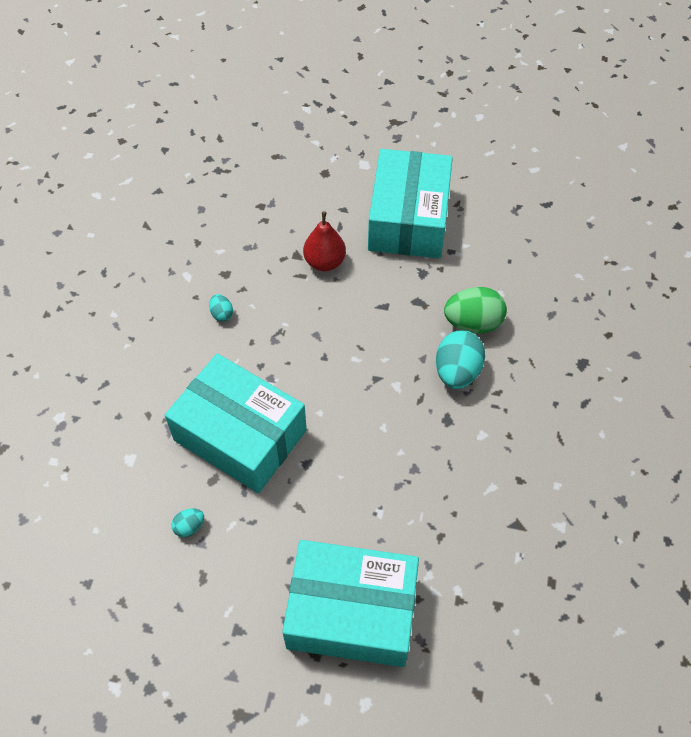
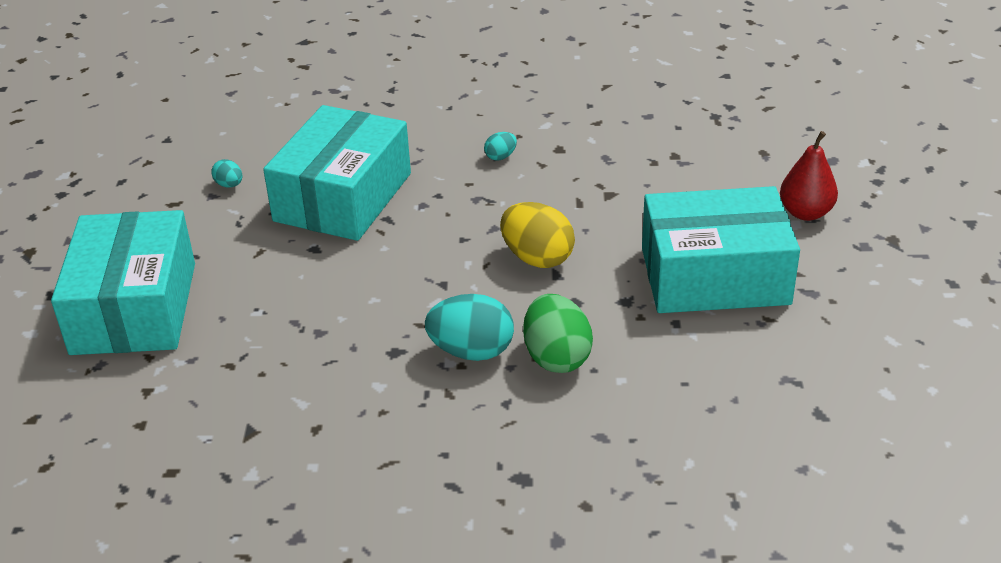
camera: 80 degrees right, 20 degrees down
red pear [303,211,346,271] -> red pear moved to [780,131,838,221]
none -> yellow egg [500,202,575,268]

